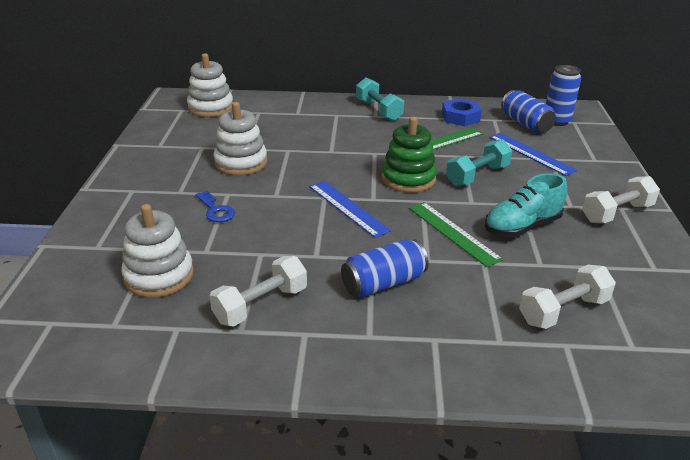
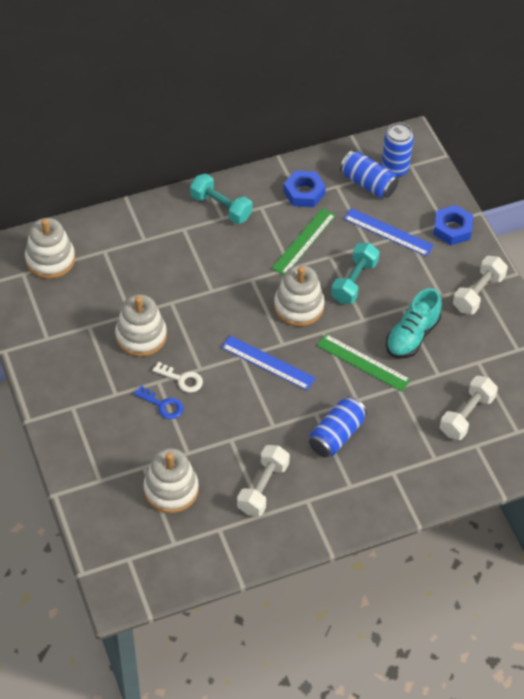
camera: 25 degrees left, 20 degrees up
green stacking toy [381,117,437,193] -> white stacking toy [274,265,325,326]
none -> white key [152,362,203,393]
none -> blue nut [433,205,473,245]

